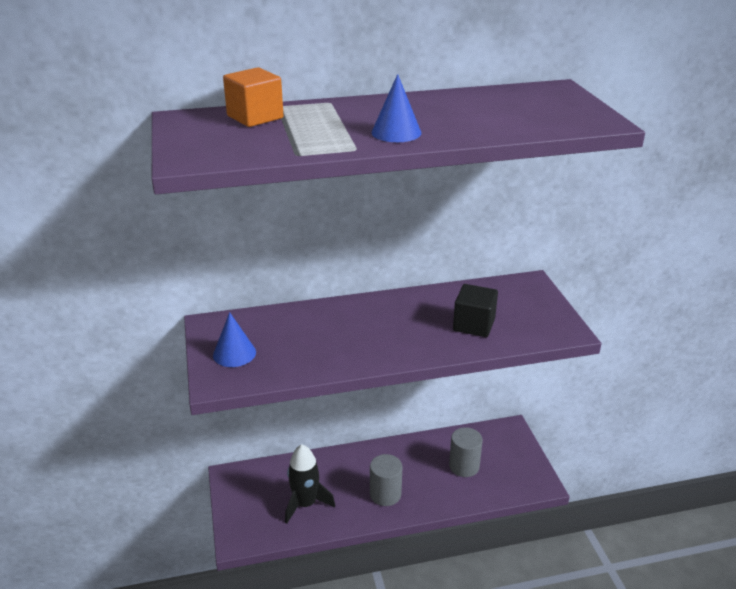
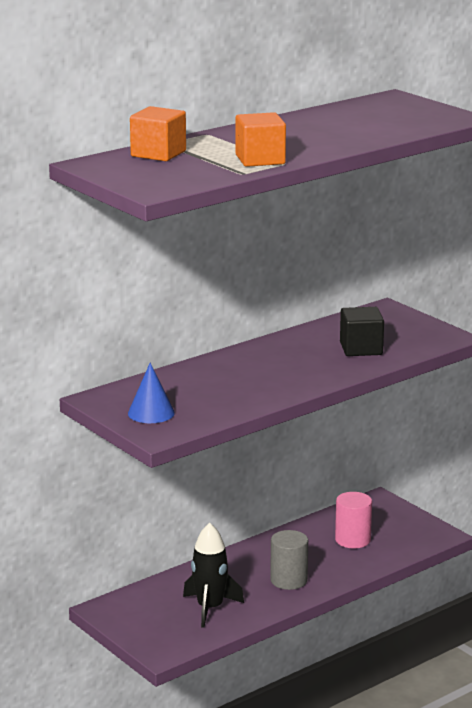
camera: 25 degrees left, 10 degrees down
blue cone [372,74,421,142] -> none
grey cylinder [449,427,483,477] -> pink cylinder [335,492,372,548]
none -> orange cube [235,112,286,167]

